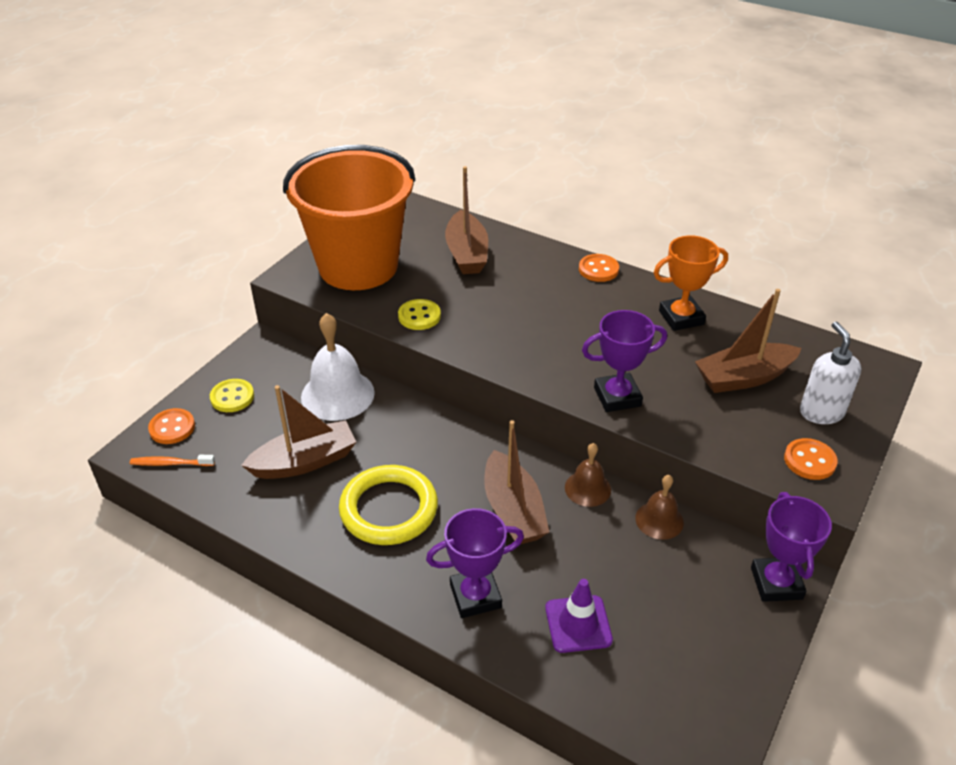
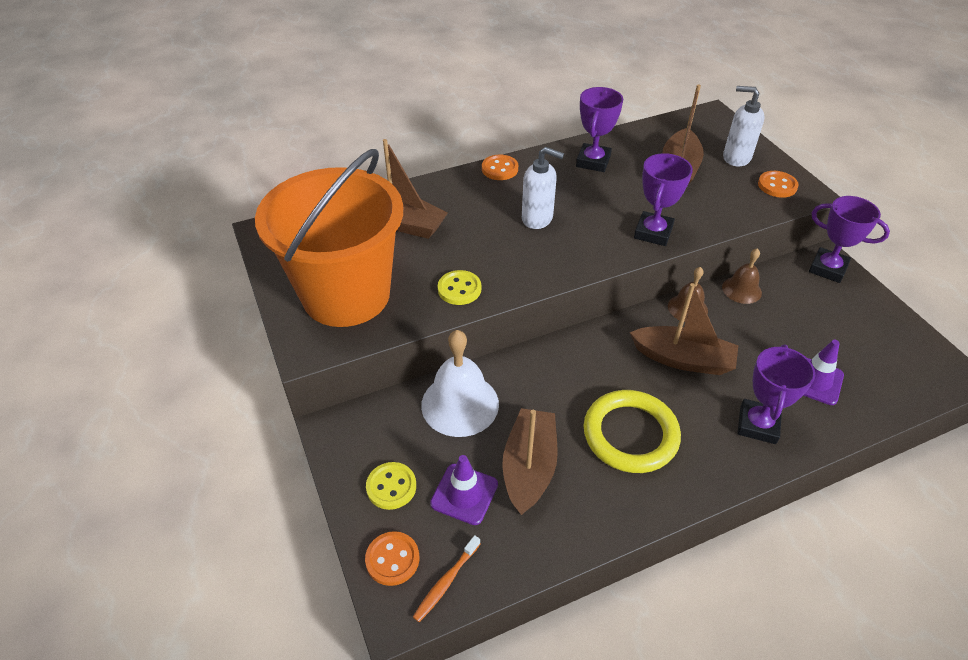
camera: 55 degrees left, 5 degrees up
orange trophy [653,235,728,331] -> purple trophy [576,87,623,172]
none -> purple traffic cone [430,455,498,525]
none -> white soap dispenser [522,147,564,229]

